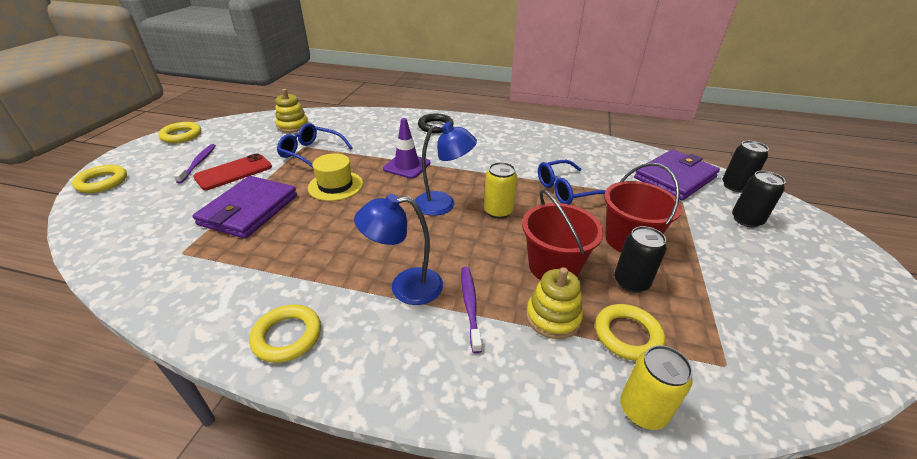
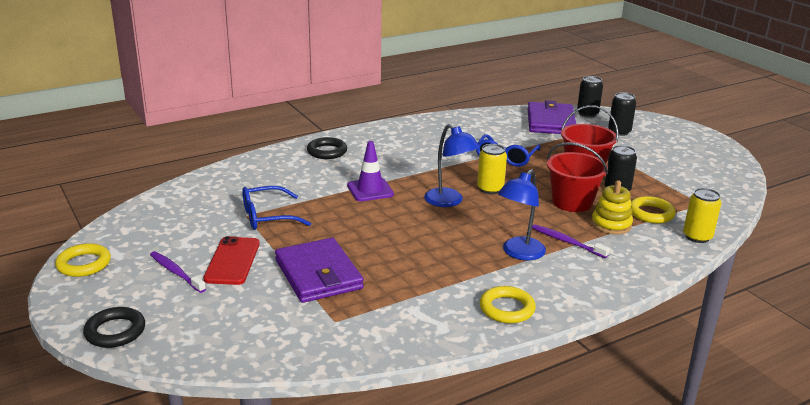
camera: 45 degrees left, 10 degrees down
yellow ring [72,165,127,193] -> black ring [83,307,145,348]
yellow stacking toy [275,89,308,133] -> none
yellow hat [308,153,363,201] -> none
blue lamp [415,122,477,216] -> blue lamp turned 90 degrees clockwise [424,124,480,207]

